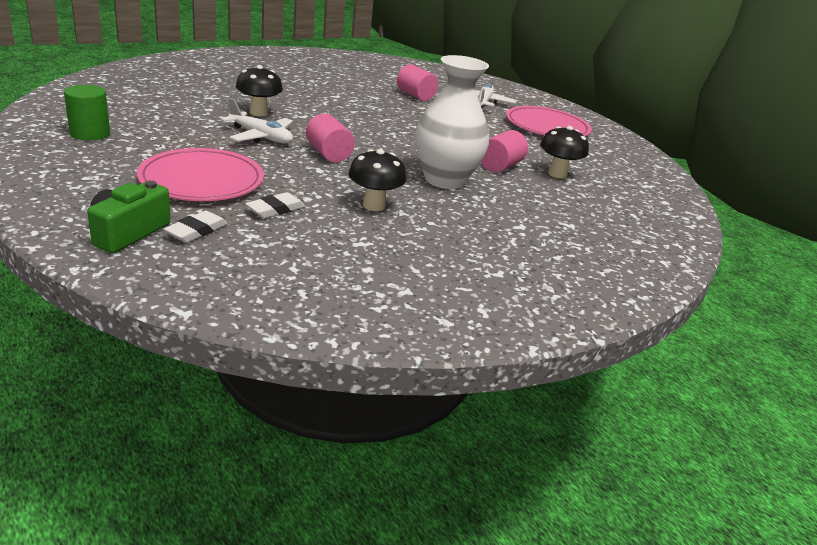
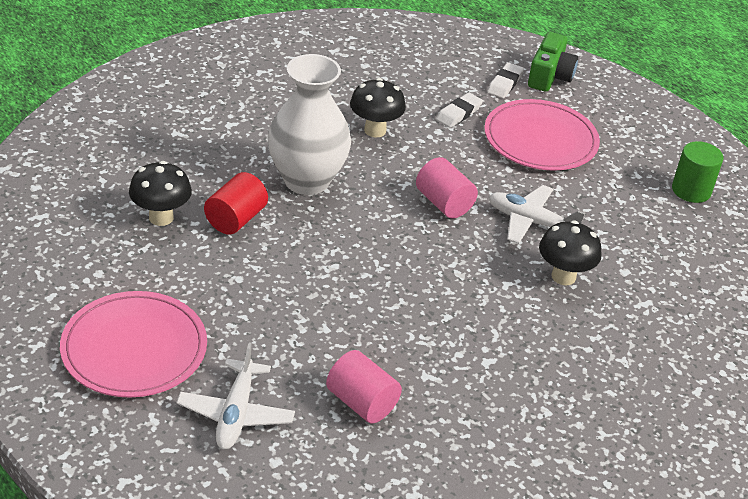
camera: 175 degrees right, 10 degrees up
pink cylinder [481,130,528,173] -> red cylinder [204,172,268,235]

